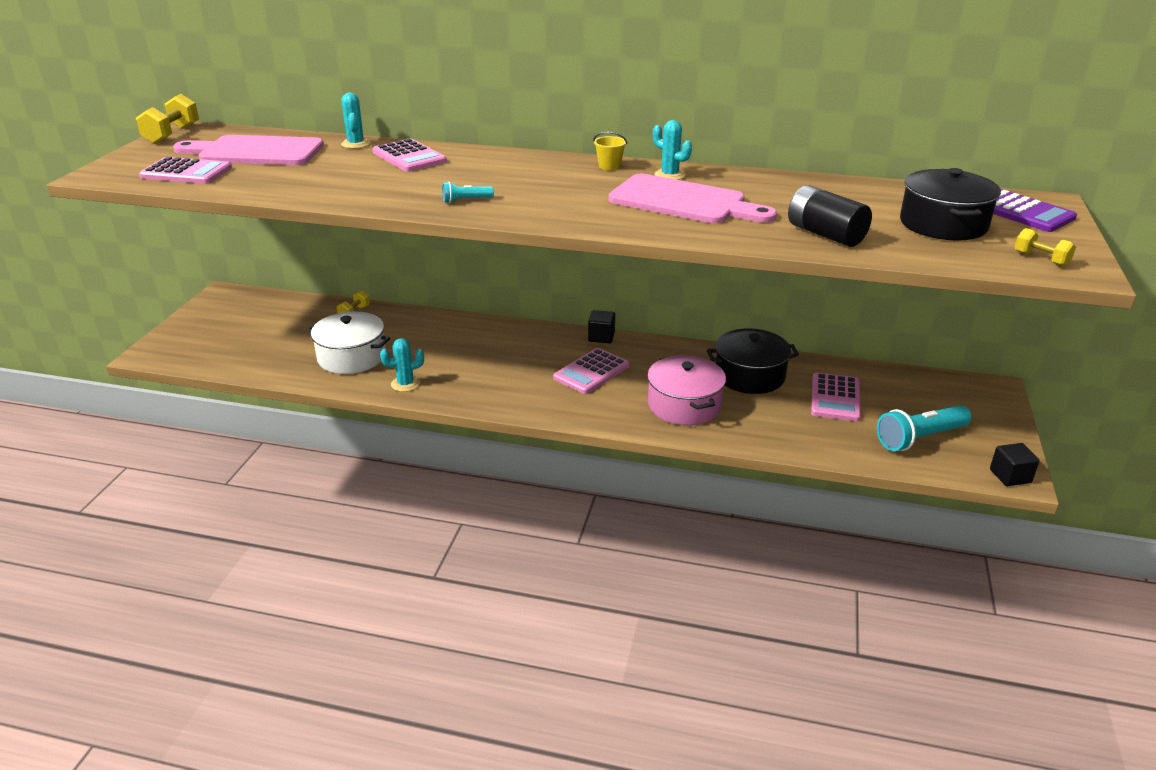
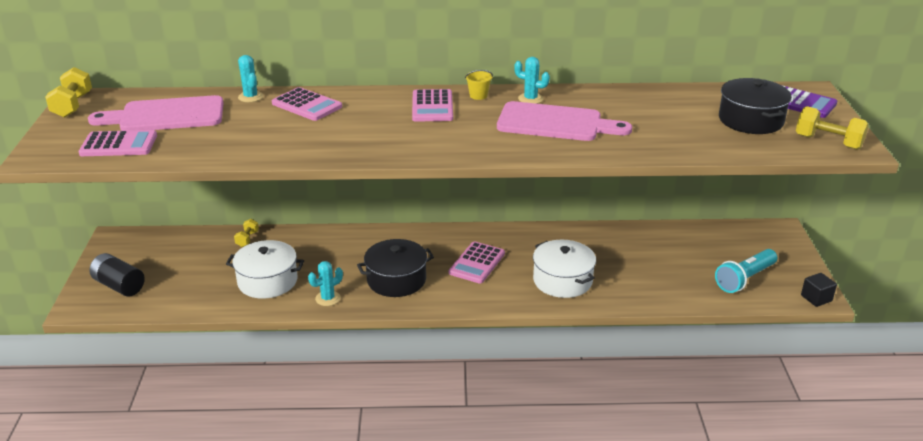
camera: 15 degrees left, 0 degrees up
turquoise flashlight [442,182,494,203] -> none
black cube [588,310,615,343] -> none
pink pot [647,355,726,425] -> white pot [533,240,596,298]
black pot [707,329,799,394] -> black pot moved to [357,239,434,297]
black battery [788,185,872,247] -> black battery moved to [89,253,145,297]
pink calculator [811,373,861,421] -> pink calculator moved to [412,89,453,122]
yellow dumbbell [1014,228,1076,267] -> yellow dumbbell [796,106,869,150], size x1.70

